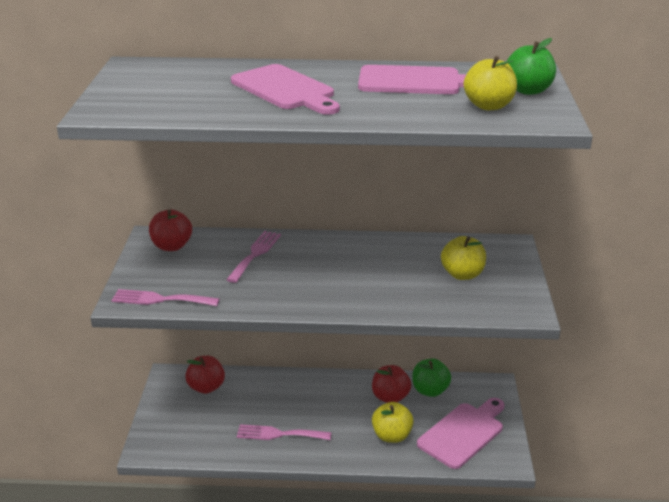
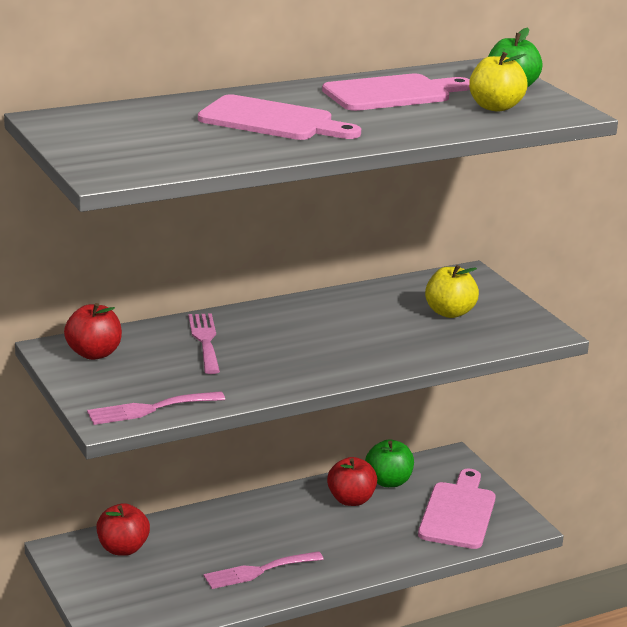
camera: 30 degrees left, 5 degrees down
yellow apple [372,402,414,443] -> none

